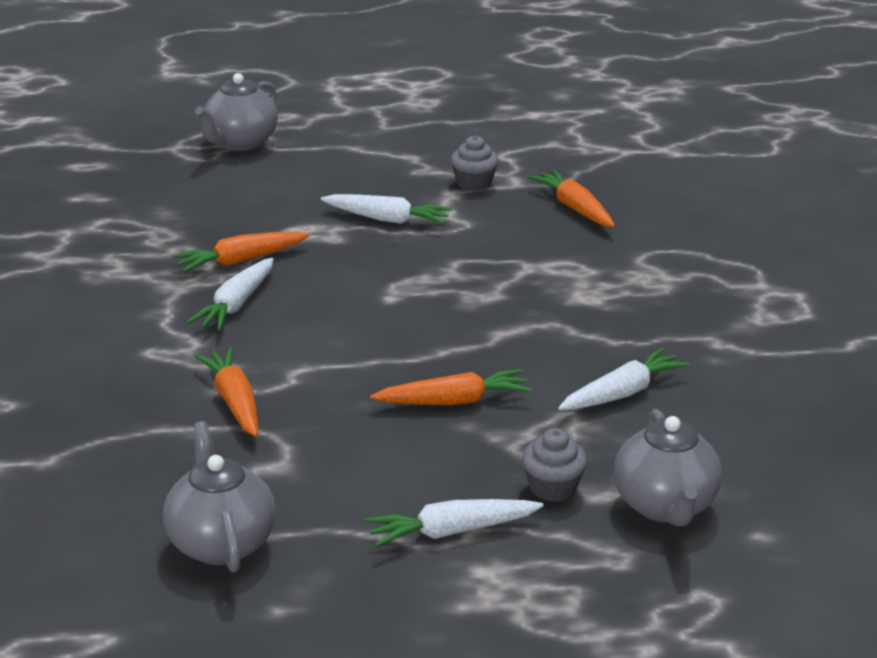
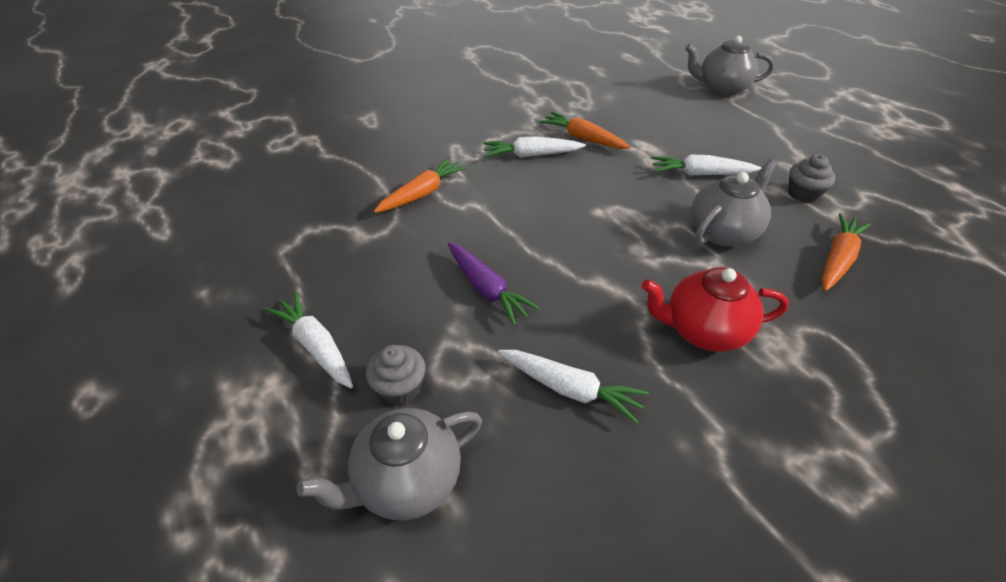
camera: 65 degrees right, 15 degrees up
grey teapot [163,421,276,573] -> grey teapot moved to [691,159,777,247]
white carrot [321,194,452,224] -> white carrot turned 105 degrees clockwise [651,154,762,176]
orange carrot [370,369,532,405] -> purple carrot [448,243,540,325]
none -> red teapot [641,267,789,352]

